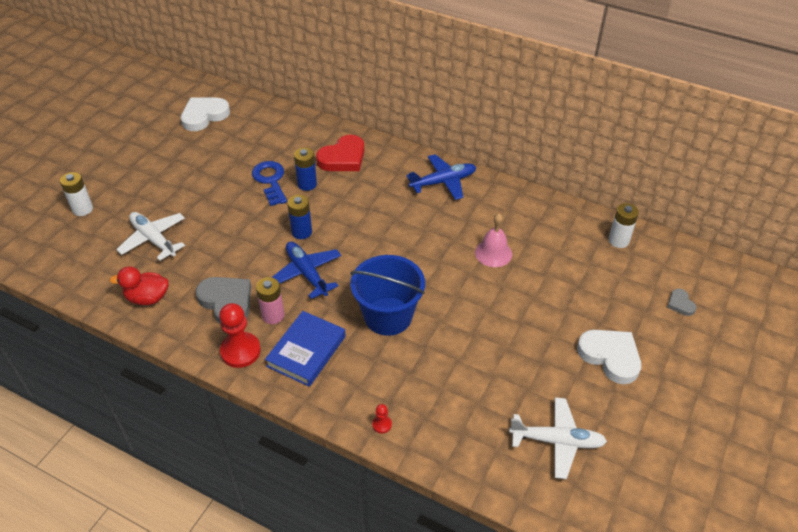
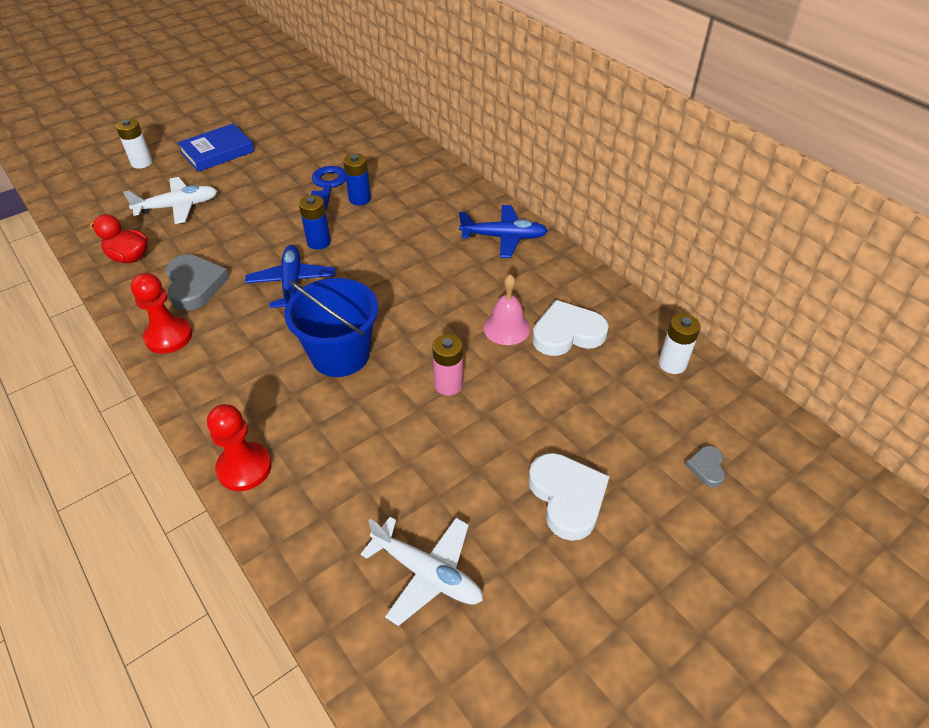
camera: 25 degrees right, 0 degrees up
white plane [116,212,185,261] -> white plane turned 90 degrees clockwise [123,177,217,224]
white heart [181,97,230,131] -> white heart moved to [532,300,609,356]
pink battery [256,277,285,324] -> pink battery moved to [432,334,463,396]
blue book [265,311,346,387] -> blue book moved to [177,124,255,172]
red heart [316,135,365,171] -> none
red pawn [372,404,392,433] -> red pawn [207,404,272,491], size x2.20

